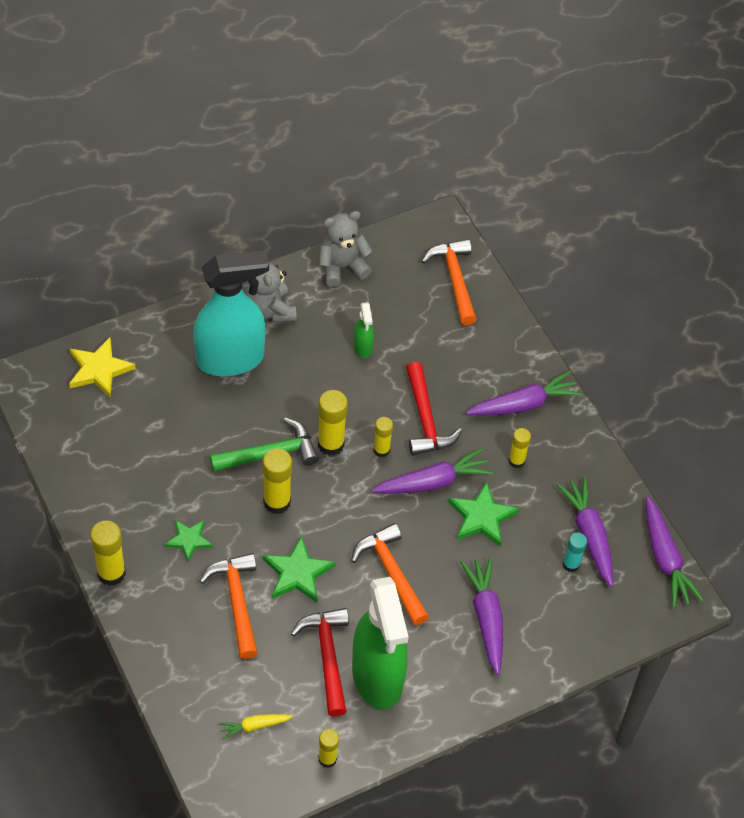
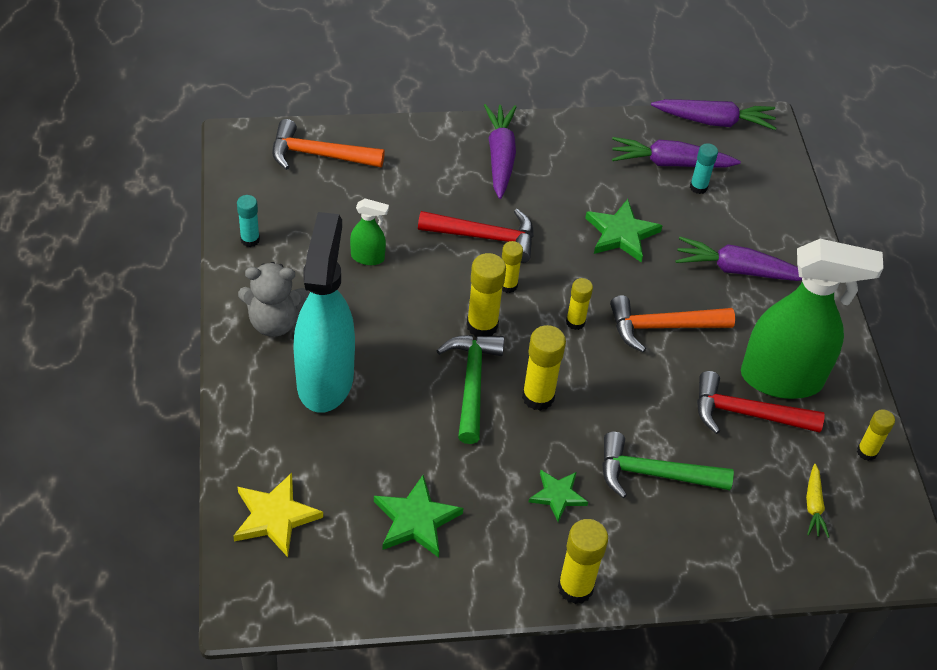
camera: 70 degrees left, 5 degrees down
orange hammer [199,553,258,659] -> green hammer [602,432,734,498]
green star [263,536,335,603] -> green star moved to [374,475,464,558]
grey teddy bear [319,211,372,287] -> turquoise glue stick [237,195,260,247]
purple carrot [372,448,493,494] -> none
yellow glue stick [508,428,531,468] -> yellow glue stick moved to [566,278,593,330]

